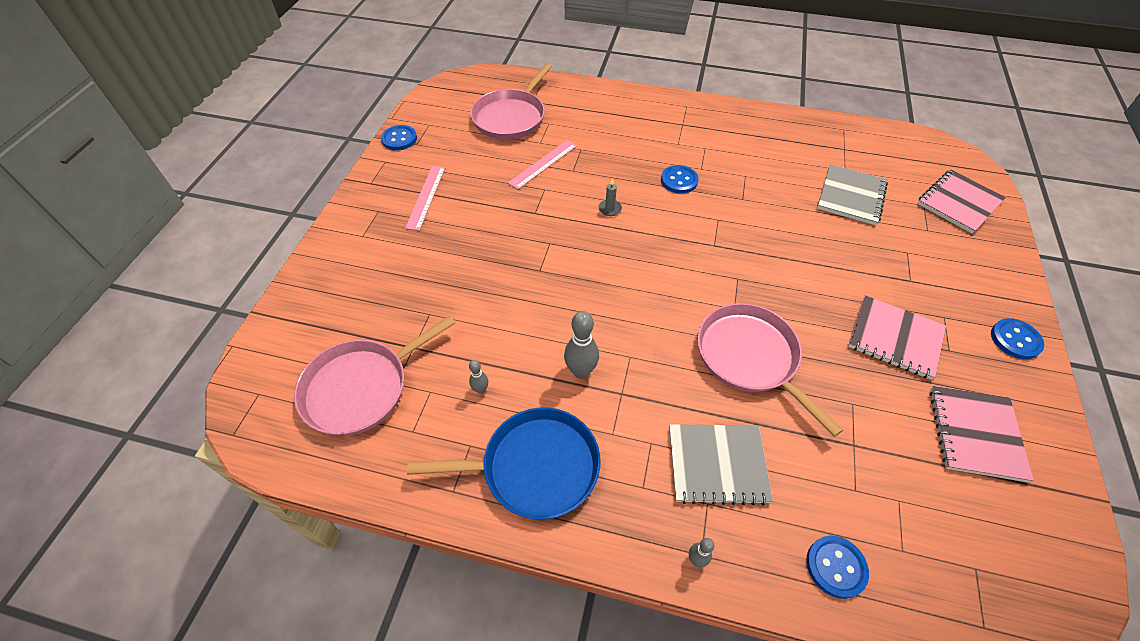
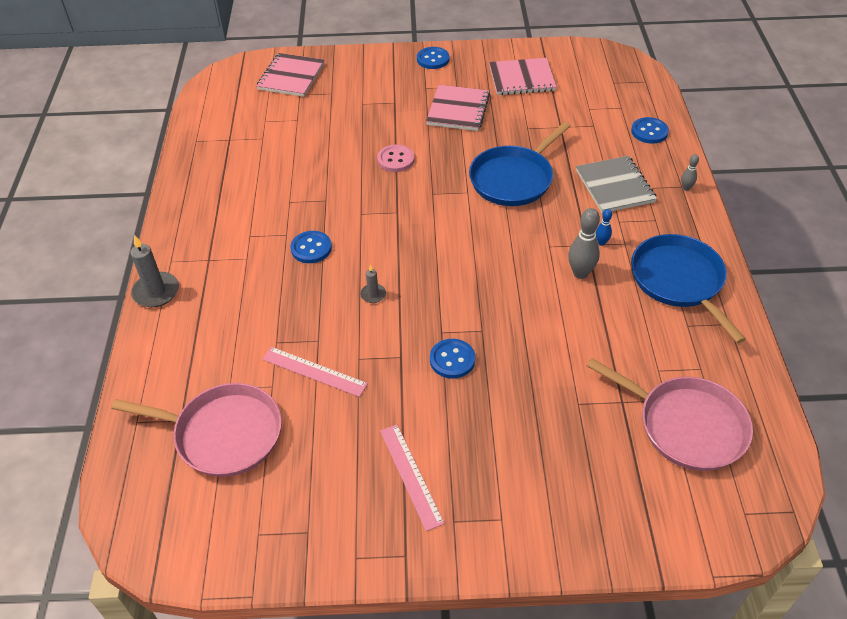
camera: 105 degrees left, 5 degrees down
blue button [381,125,417,151] -> blue button moved to [430,339,475,379]
pink ruler [405,166,445,231] -> pink ruler turned 75 degrees clockwise [380,424,445,531]
grey bowling pin [469,360,488,394] -> none
pink pan [698,303,843,437] -> blue pan [469,122,571,206]
grey notebook [817,164,888,225] -> none
pink notebook [918,170,1006,234] -> pink notebook turned 75 degrees clockwise [257,53,324,97]
none -> grey candle [130,235,179,307]
none -> pink button [377,145,414,172]
none -> blue bowling pin [596,209,612,246]

